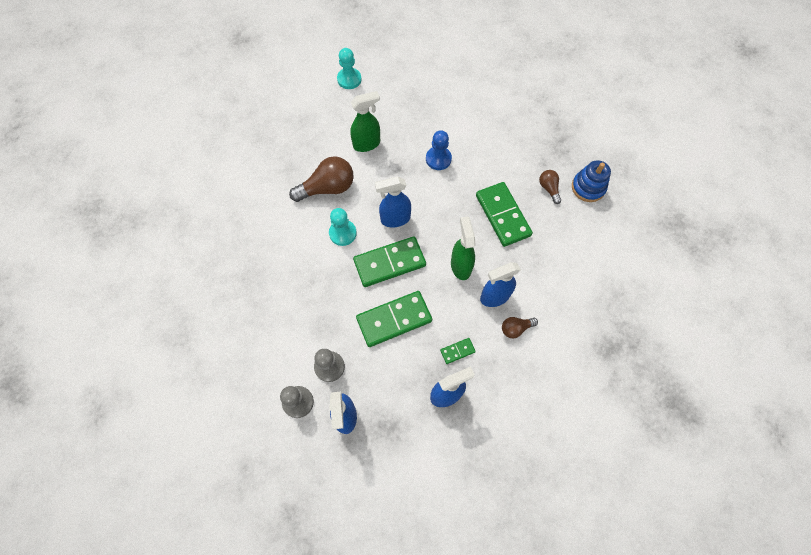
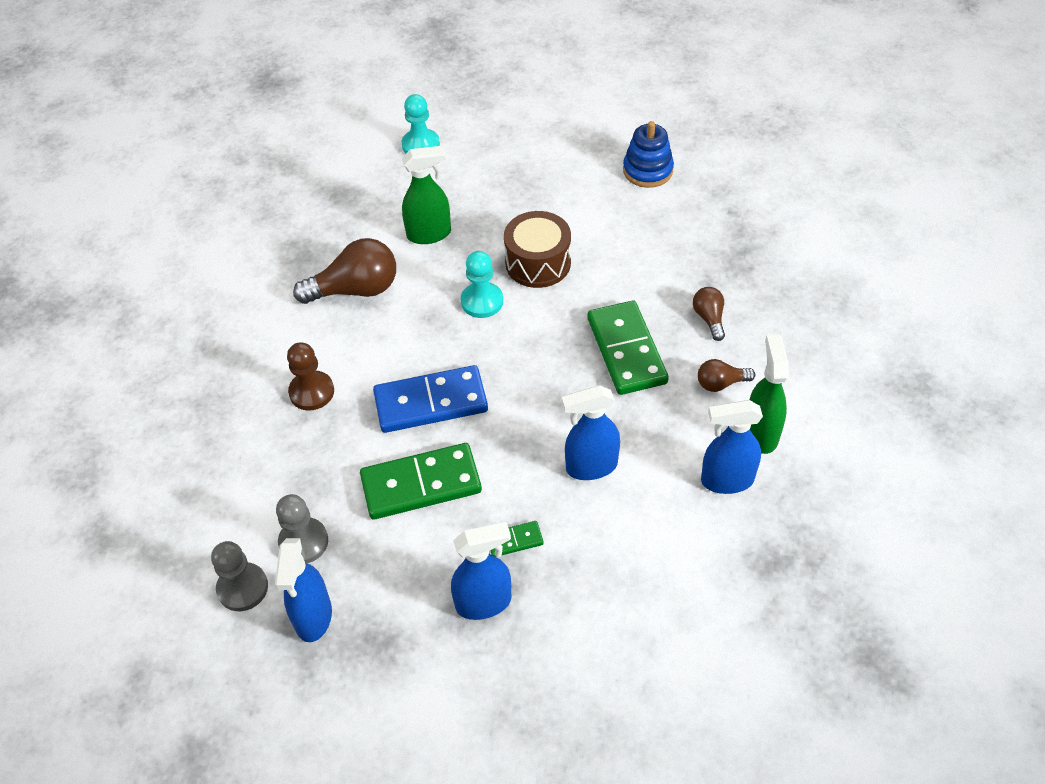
camera: 10 degrees right, 15 degrees down
turquoise pawn [329,208,357,246] -> turquoise pawn moved to [461,251,503,318]
green domino [353,236,426,287] -> blue domino [373,365,488,433]
blue spray bottle [375,177,411,227] -> blue spray bottle moved to [701,400,763,494]
blue pawn [426,130,452,170] -> brown drum [504,211,571,288]
green spray bottle [451,217,475,280] -> green spray bottle moved to [749,334,789,454]
brown light bulb [502,317,538,338] -> brown light bulb moved to [698,359,755,392]
blue stacking toy [572,160,611,202] -> blue stacking toy moved to [623,121,674,188]
none -> brown pawn [287,342,334,411]

